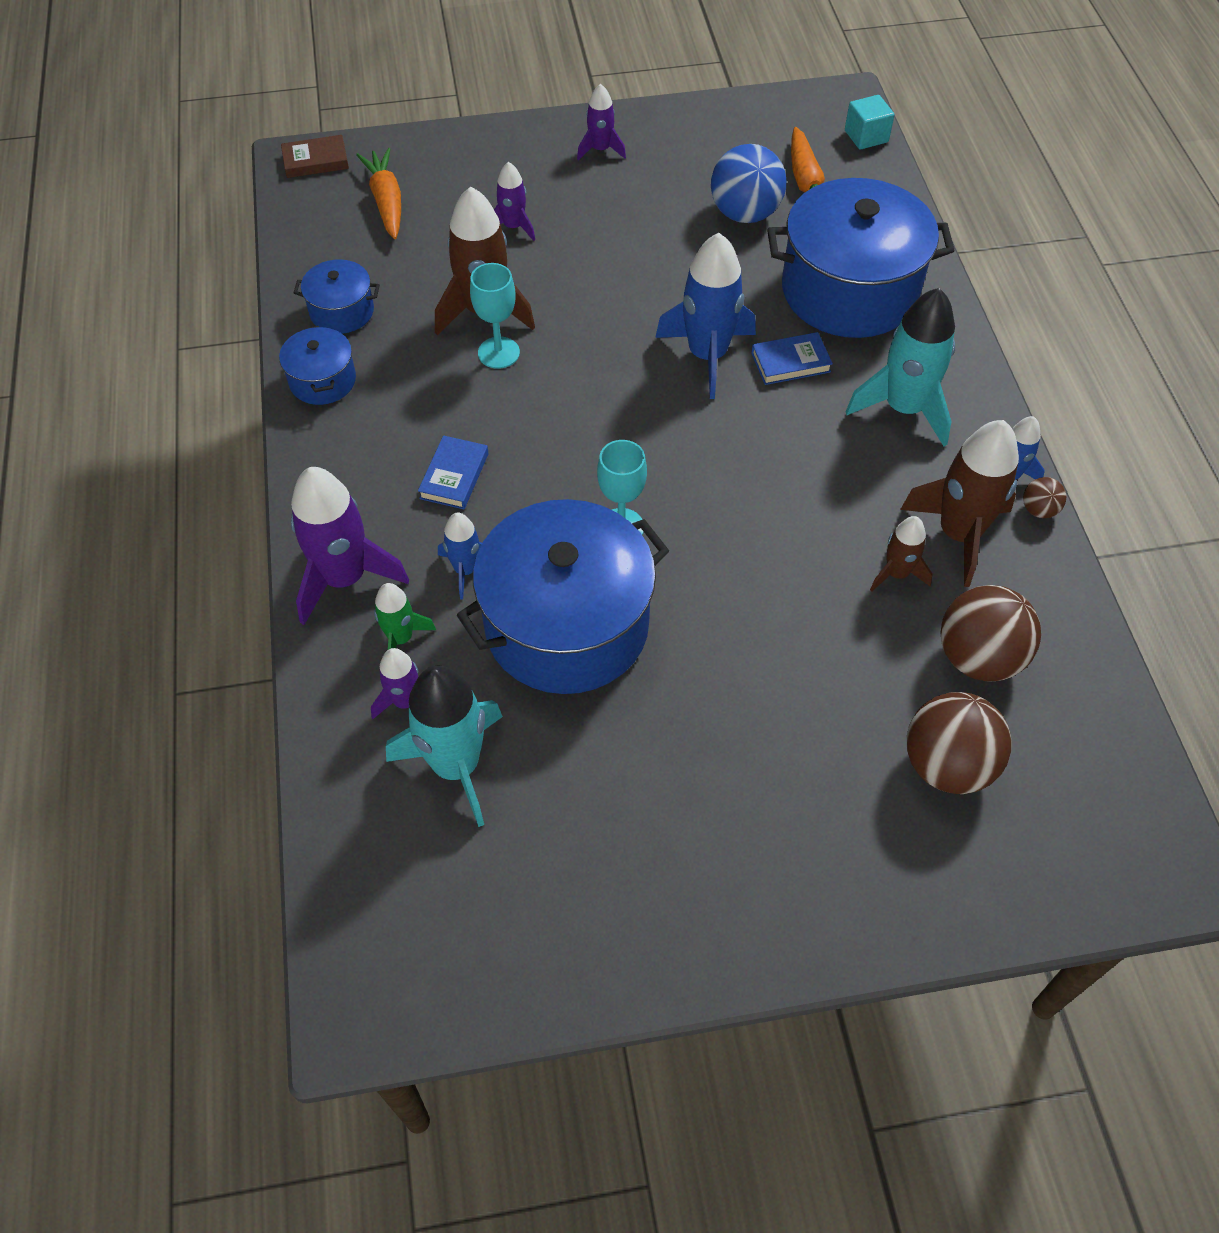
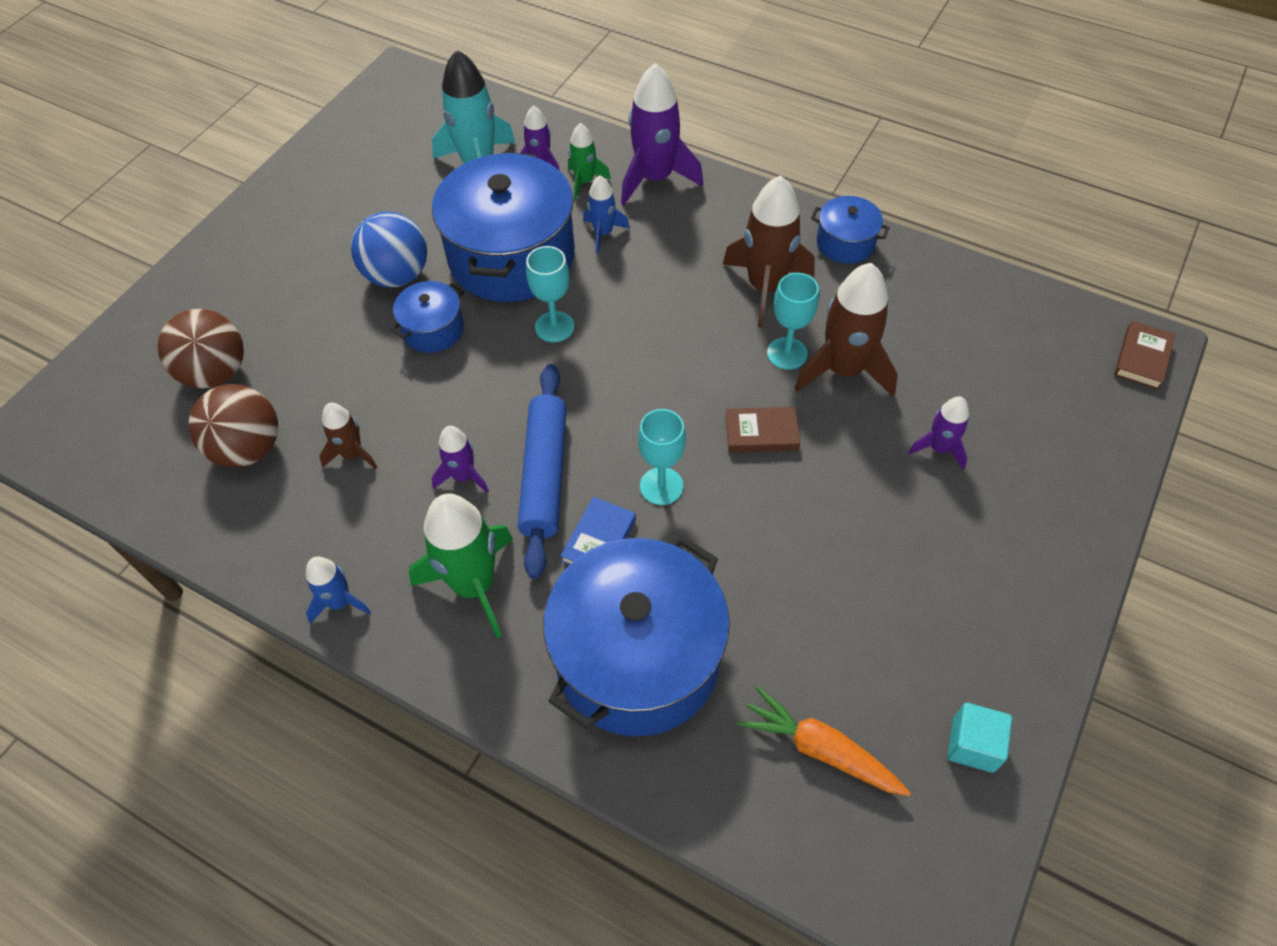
camera: 130 degrees right, 0 degrees up
blue pot [294,259,380,334] -> blue pot moved to [391,281,464,353]
orange carrot [356,148,401,239] -> none
blue book [418,435,489,509] -> none
purple rocket [577,84,626,160] -> purple rocket moved to [432,426,489,493]
blue rocket [655,233,756,399] -> turquoise goblet [638,409,686,505]
blue ball [711,144,786,223] -> blue ball moved to [351,212,427,287]
turquoise cube [845,95,895,149] -> turquoise cube moved to [947,703,1012,773]
turquoise rocket [846,288,955,446] -> green rocket [409,494,513,638]
brown rocket [900,420,1019,587] -> brown rocket moved to [723,175,815,328]
brown ball [1023,477,1066,518] -> none
none -> blue rolling pin [518,364,567,579]
none -> brown book [725,407,800,453]

